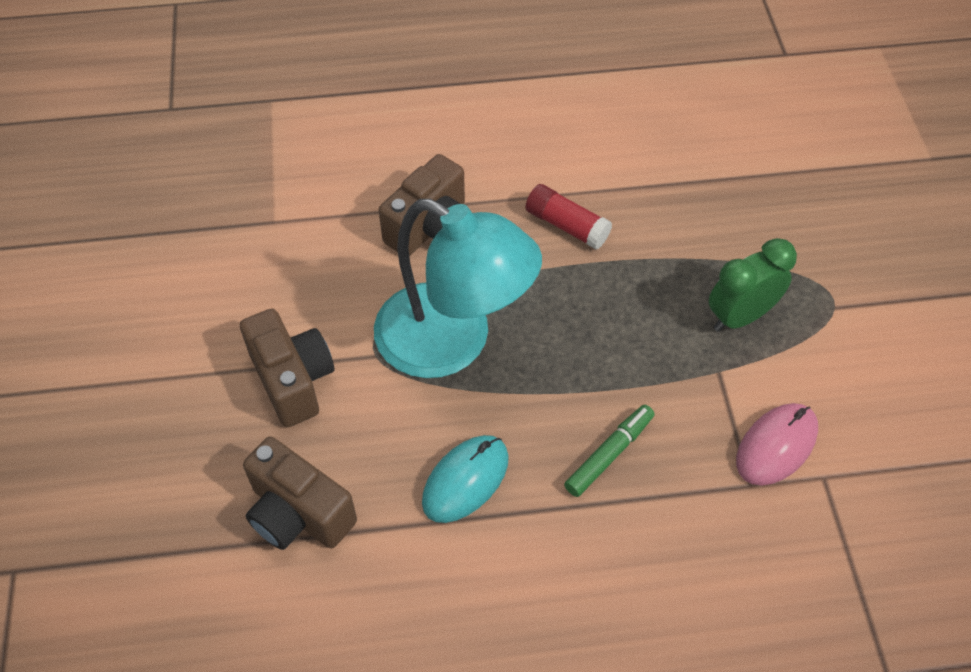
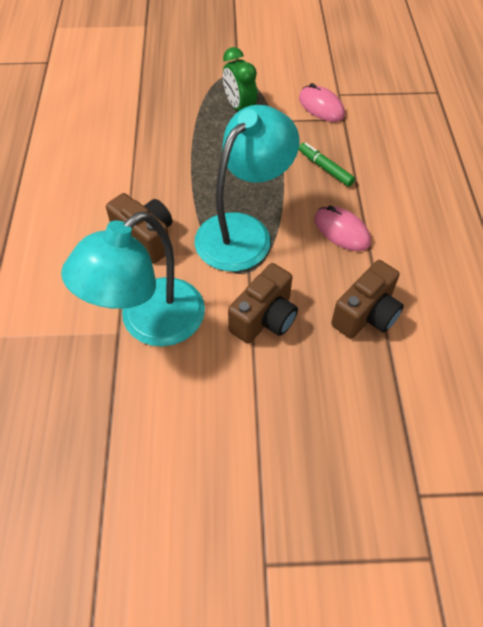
camera: 85 degrees left, 0 degrees up
brown camera [240,309,334,427] -> brown camera turned 150 degrees clockwise [228,263,298,344]
turquoise mouse [422,435,509,523] -> pink mouse [314,206,371,251]
red glue stick [525,184,612,250] -> none
none -> turquoise lamp [61,211,205,347]

